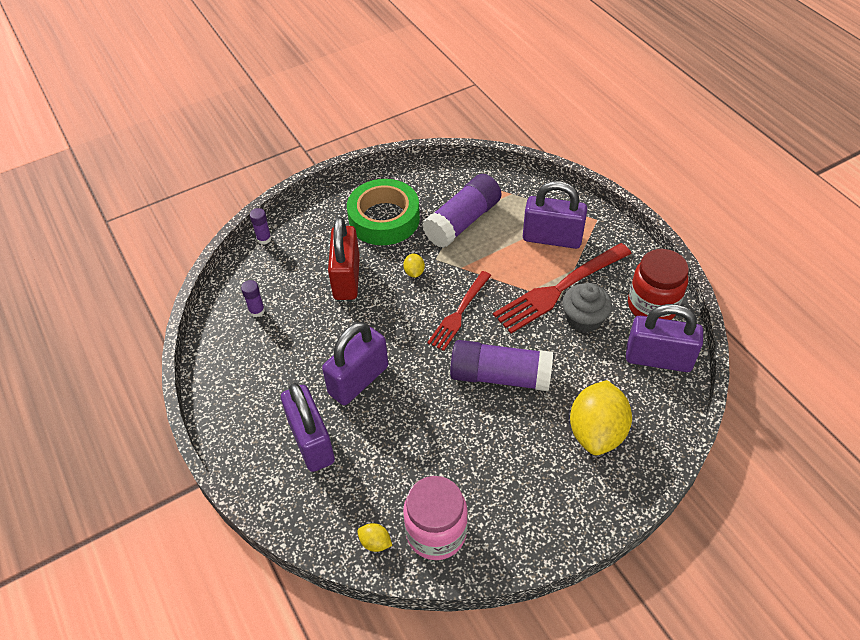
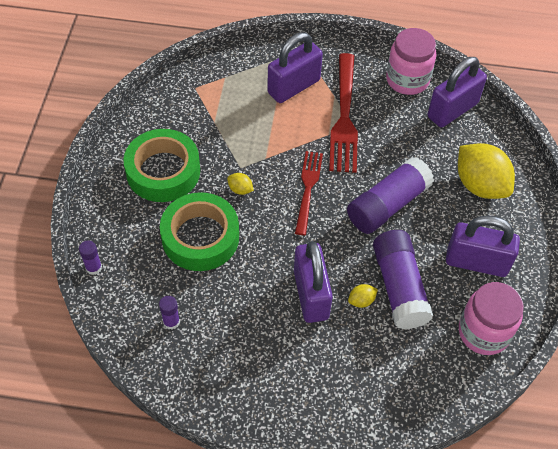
camera: 55 degrees left, 5 degrees up
purple padlock [281,383,335,472] -> purple padlock moved to [446,216,520,277]
red padlock [328,217,360,300] -> green tape [160,192,239,271]
yellow lemon [357,523,392,552] -> yellow lemon moved to [348,284,378,308]
purple glue stick [422,174,501,248] -> purple glue stick moved to [373,230,433,329]
red fork [427,271,491,351] -> red fork turned 150 degrees counterclockwise [295,151,323,235]
grey cupcake [562,283,612,333] -> none
red jar [628,249,689,320] -> pink jar [386,28,436,95]

